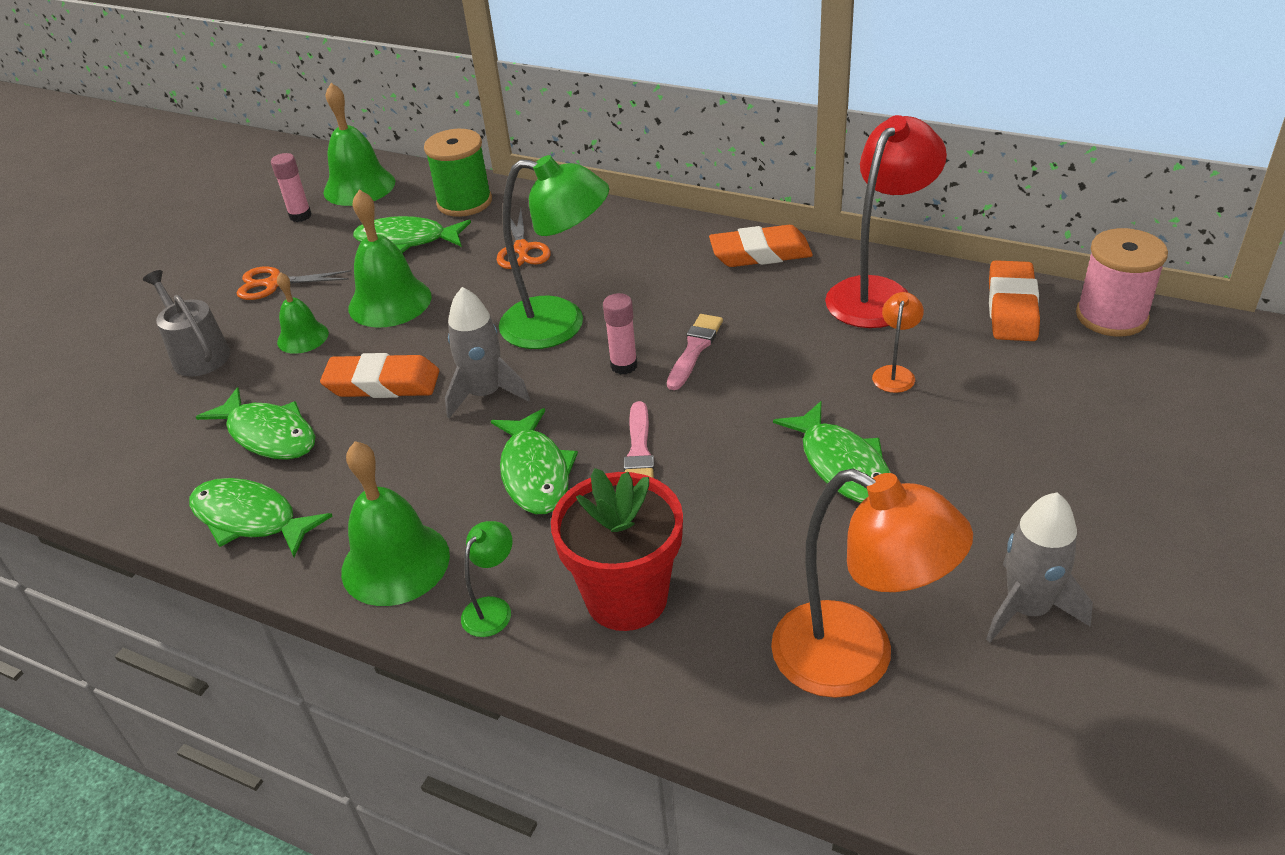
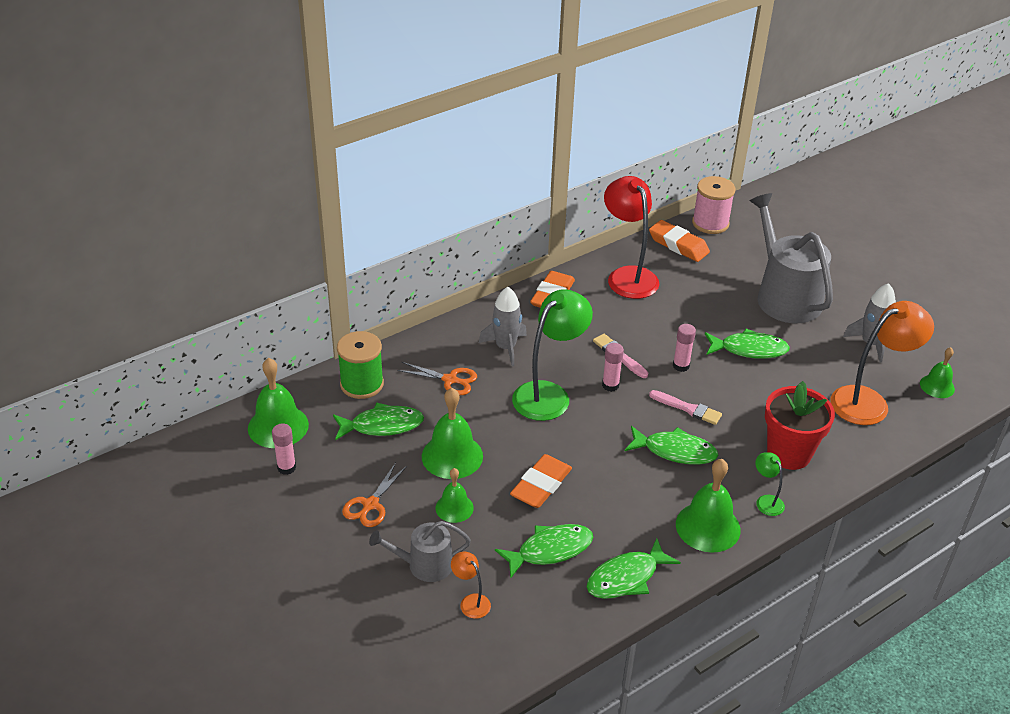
camera: 65 degrees left, 0 degrees up
green fish [353,216,471,253] -> green fish turned 135 degrees counterclockwise [333,403,424,440]
grey rocket [445,287,530,418] -> grey rocket moved to [479,287,527,367]
orange lamp [872,292,924,393] -> orange lamp moved to [451,552,491,619]
none -> pink glue stick [673,324,696,372]
none -> grey watering can [750,193,833,323]
none -> green bell [920,347,955,398]

